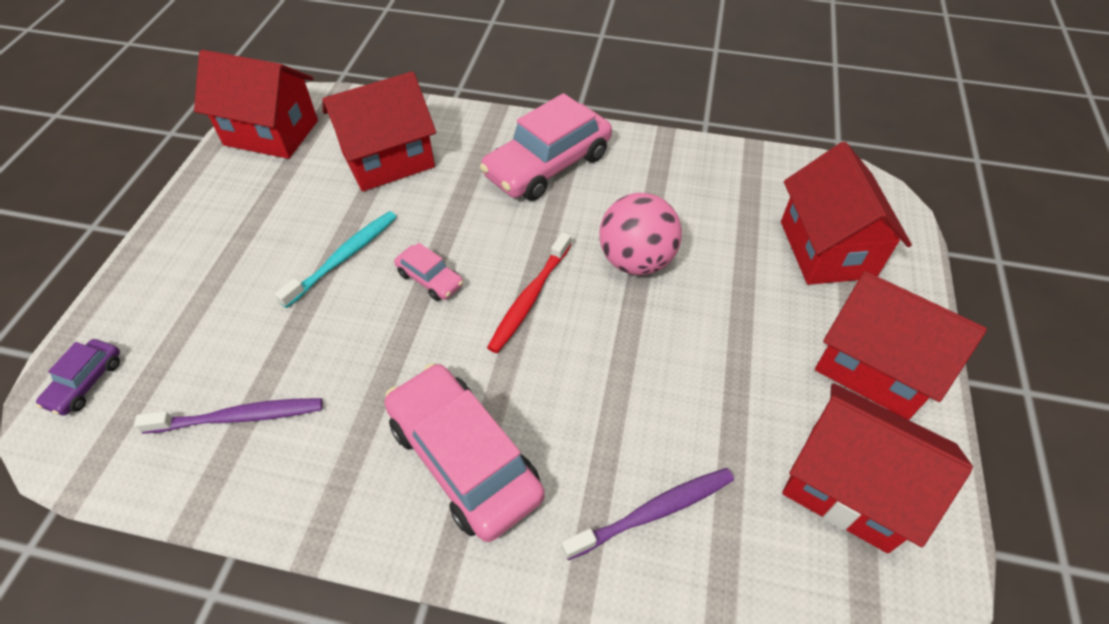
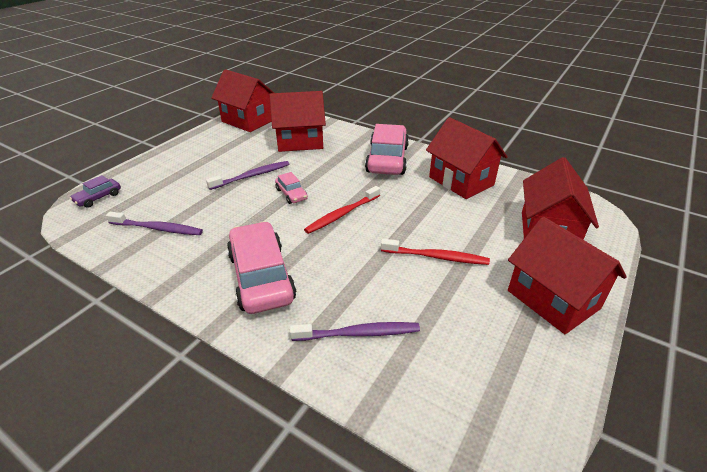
camera: 20 degrees right, 15 degrees down
turquoise toothbrush [275,211,397,308] -> purple toothbrush [206,161,289,190]
pink car [480,93,612,201] -> pink car turned 120 degrees clockwise [365,124,409,175]
pink ball [599,193,682,275] -> none
red house [782,383,973,553] -> red house moved to [426,117,508,199]
none -> red toothbrush [381,239,490,265]

